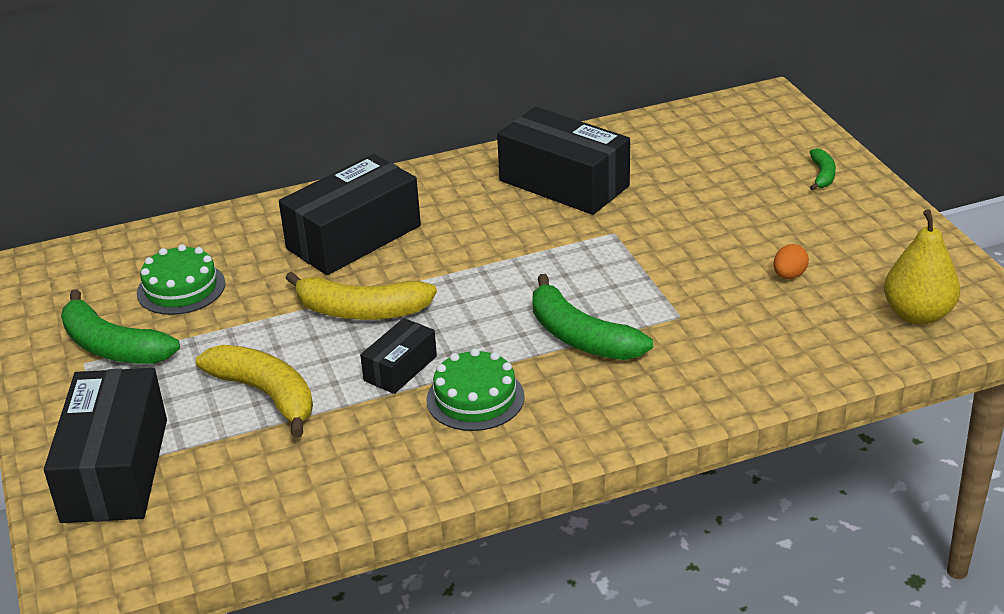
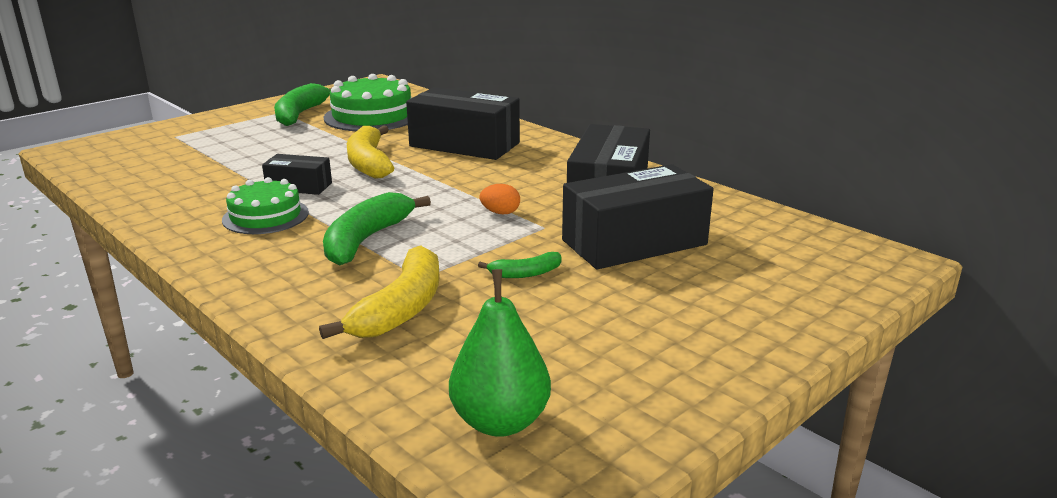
camera: 65 degrees right, 10 degrees down
black box [44,368,167,523] -> black box moved to [562,164,714,269]
green cake [137,244,225,315] -> green cake [324,74,412,131], size x1.55
yellow banana [196,345,313,438] -> yellow banana moved to [319,245,440,339]
orange egg [774,244,809,279] -> orange egg moved to [480,184,520,214]
green banana [809,148,836,190] -> green banana moved to [478,252,561,278]
yellow pear [884,209,960,325] -> green pear [449,269,551,437]

